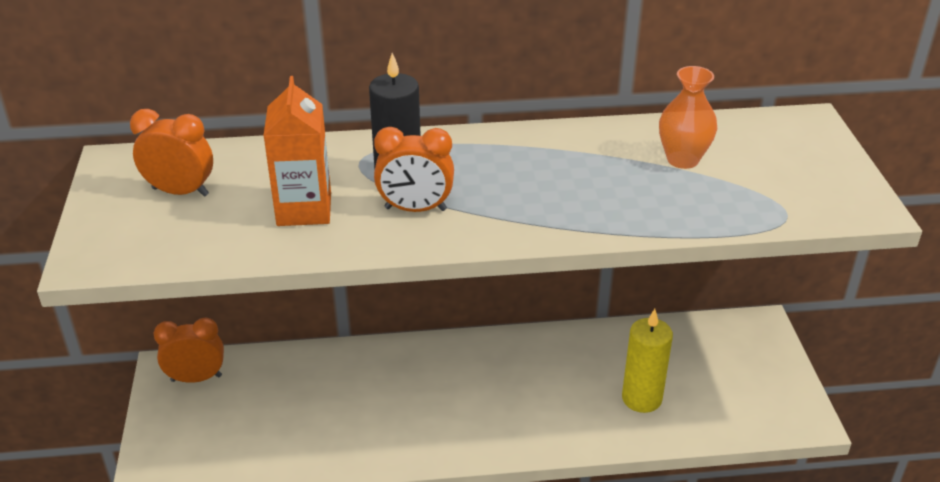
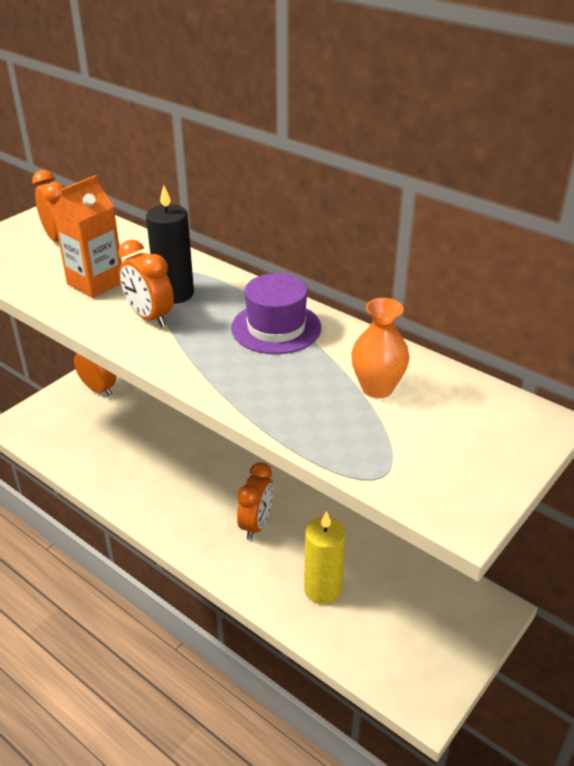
camera: 45 degrees right, 0 degrees up
none -> purple hat [231,273,321,354]
none -> orange clock [237,462,273,540]

